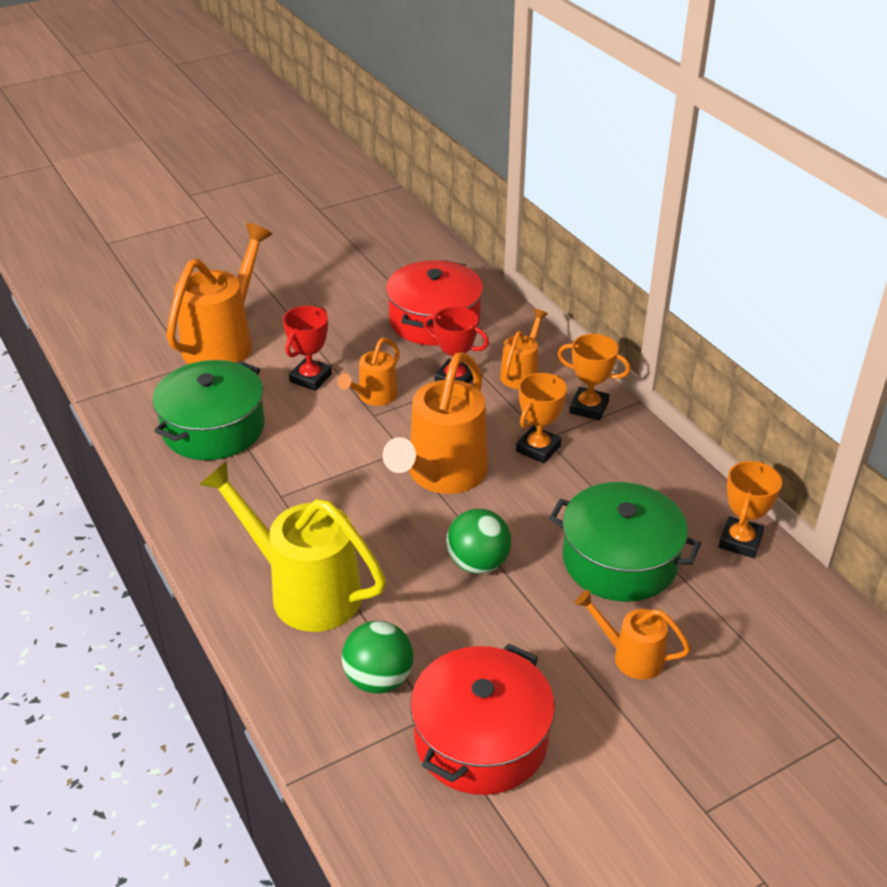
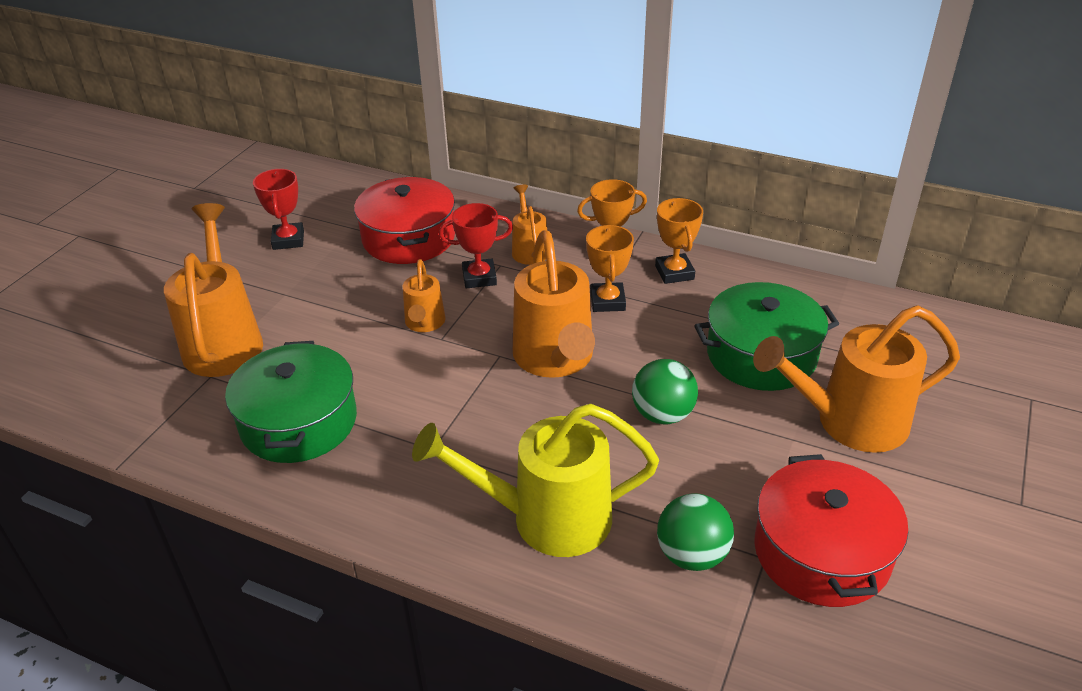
camera: 35 degrees left, 0 degrees up
red trophy [283,306,332,391] -> red trophy moved to [253,169,304,250]
orange watering can [575,590,690,680] -> orange watering can [753,306,960,453], size x1.90
orange trophy [718,461,782,558] -> orange trophy moved to [655,198,703,284]

